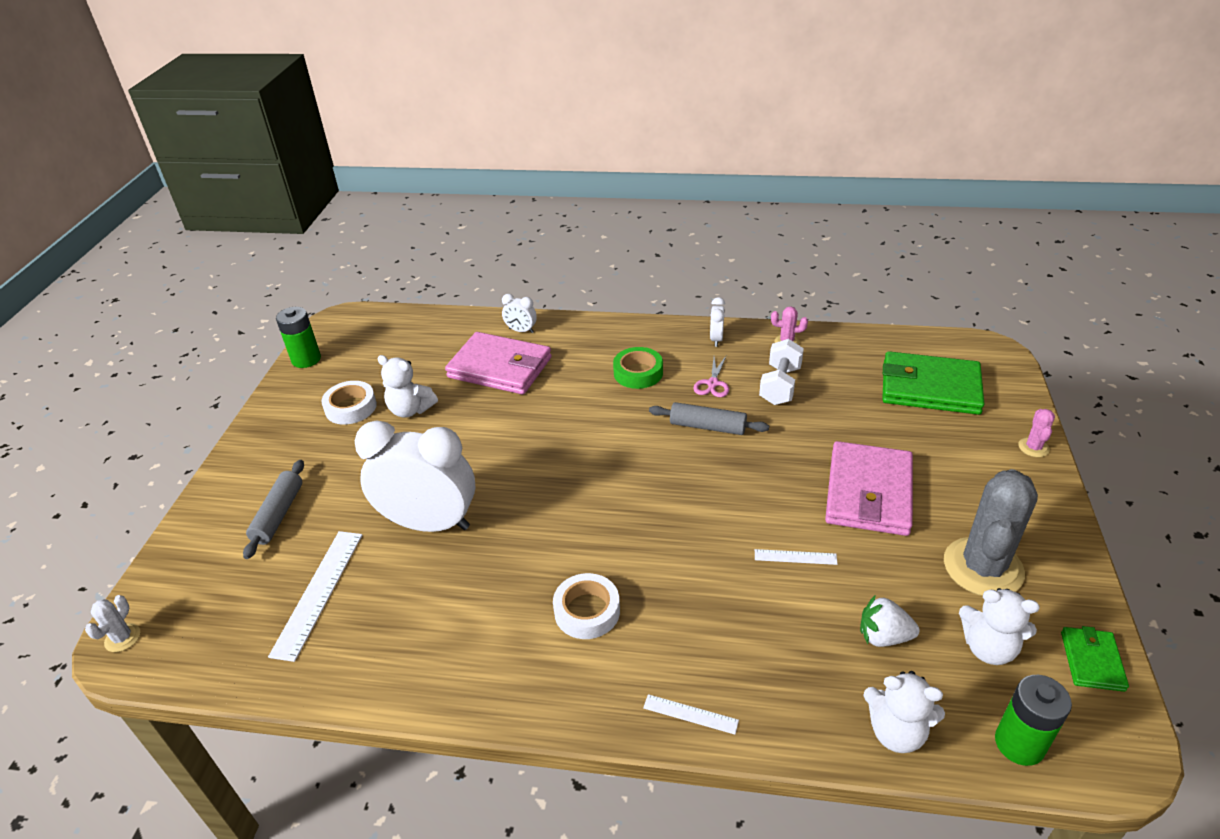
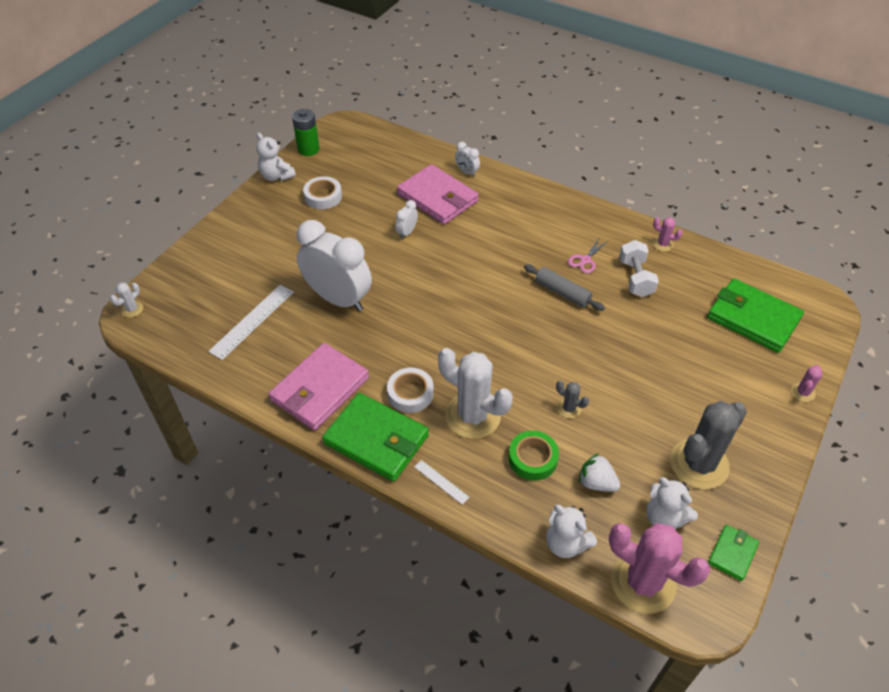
camera: 20 degrees right, 10 degrees up
grey rolling pin [243,460,304,559] -> none
white teddy bear [377,355,438,418] -> white teddy bear moved to [256,133,296,181]
green tape [613,347,663,389] -> green tape moved to [509,431,559,481]
white clock [710,297,725,347] -> white clock moved to [395,200,418,239]
white ruler [755,549,838,565] -> grey cactus [556,381,589,418]
white dumbbell [759,339,804,405] -> white dumbbell turned 45 degrees counterclockwise [619,240,659,297]
pink wallet [825,441,913,536] -> pink wallet moved to [269,343,369,430]
green battery [995,675,1072,766] -> pink cactus [609,523,711,614]
none -> green wallet [322,393,429,482]
none -> white cactus [438,348,513,439]

